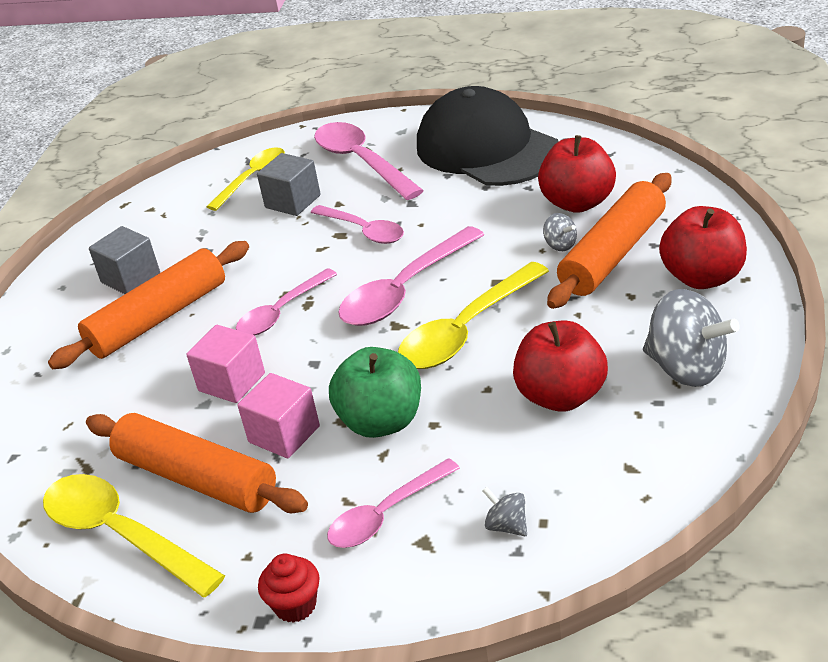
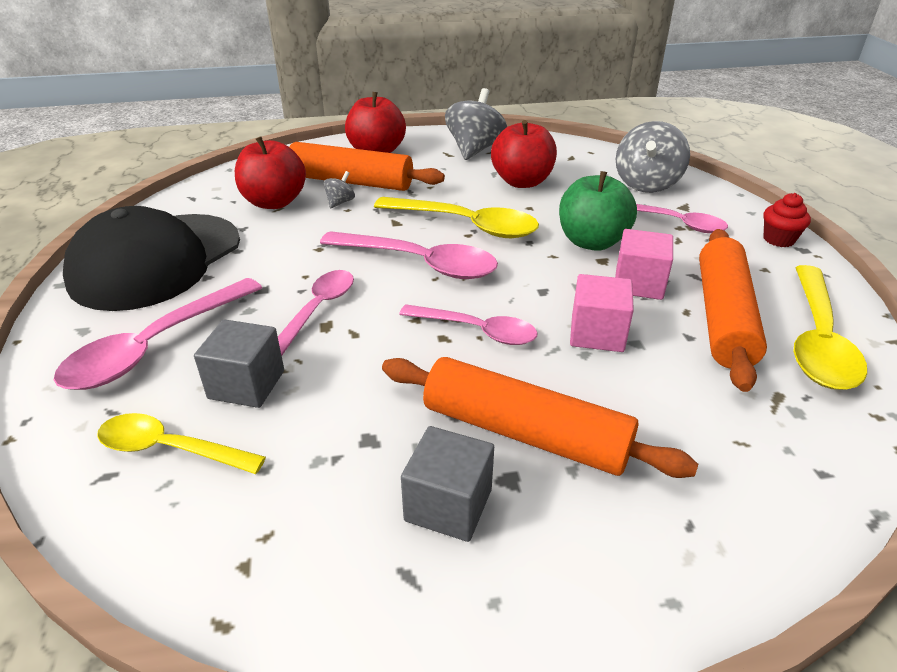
camera: 115 degrees left, 0 degrees up
grey spinning top [482,487,527,536] -> grey spinning top [616,121,690,193], size x2.17

